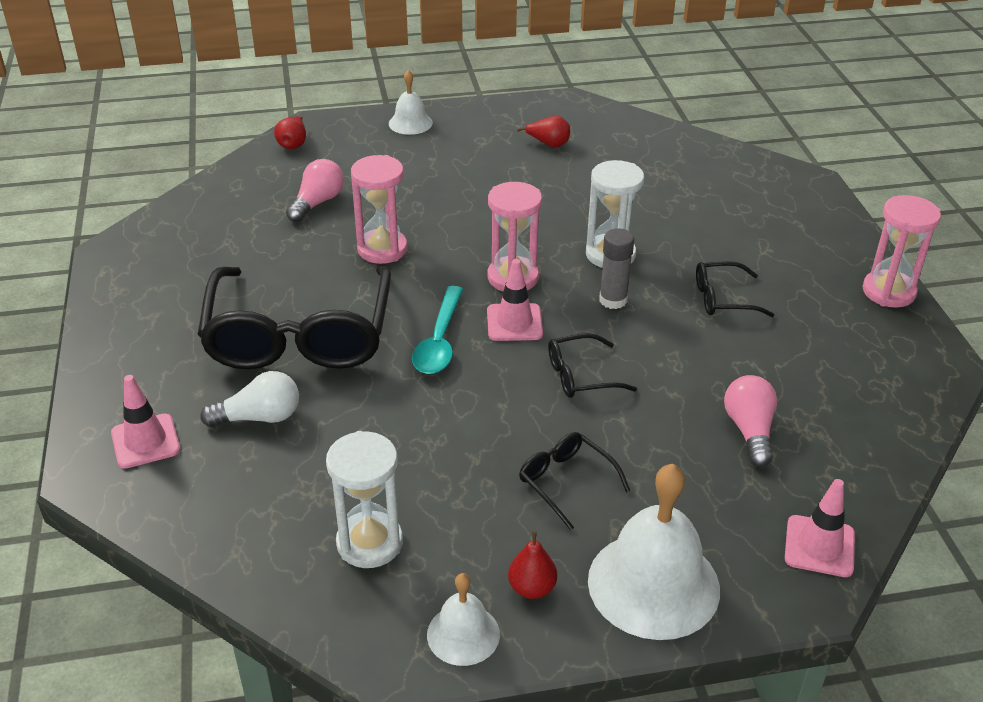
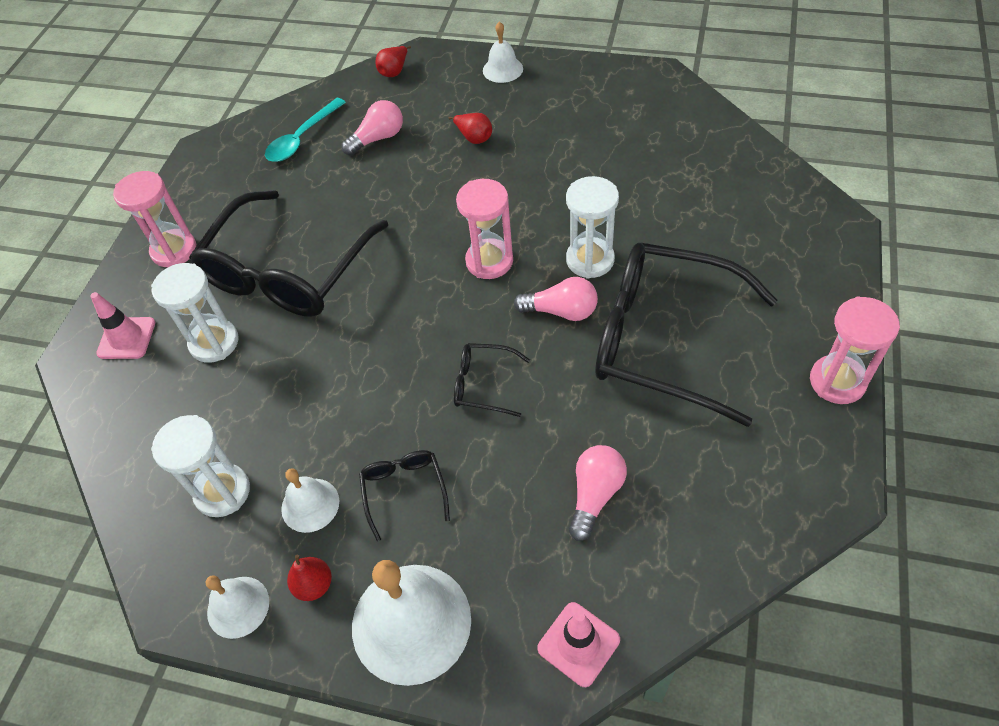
camera: 30 degrees right, 15 degrees up
white light bulb [200,371,299,427] -> white hourglass [151,263,238,363]
pink hourglass [351,155,407,264] -> pink hourglass moved to [113,171,196,267]
turquoise spoon [412,286,463,374] -> turquoise spoon moved to [265,98,346,162]
pink traffic cone [487,259,543,341] -> none
red pear [517,115,570,148] -> red pear moved to [448,113,492,144]
grey glue stick [599,228,634,309] -> pink light bulb [514,277,598,321]
black glasses [696,261,774,317] -> black glasses [595,243,778,427], size x2.33
none -> white bell [281,468,339,533]

